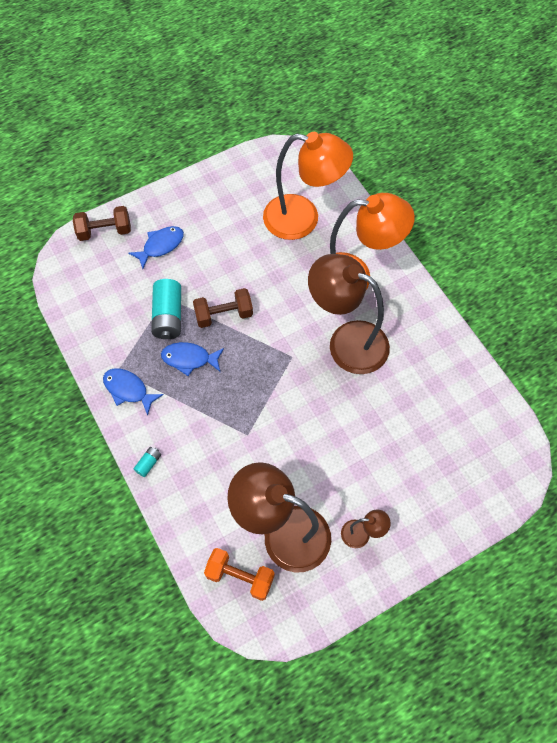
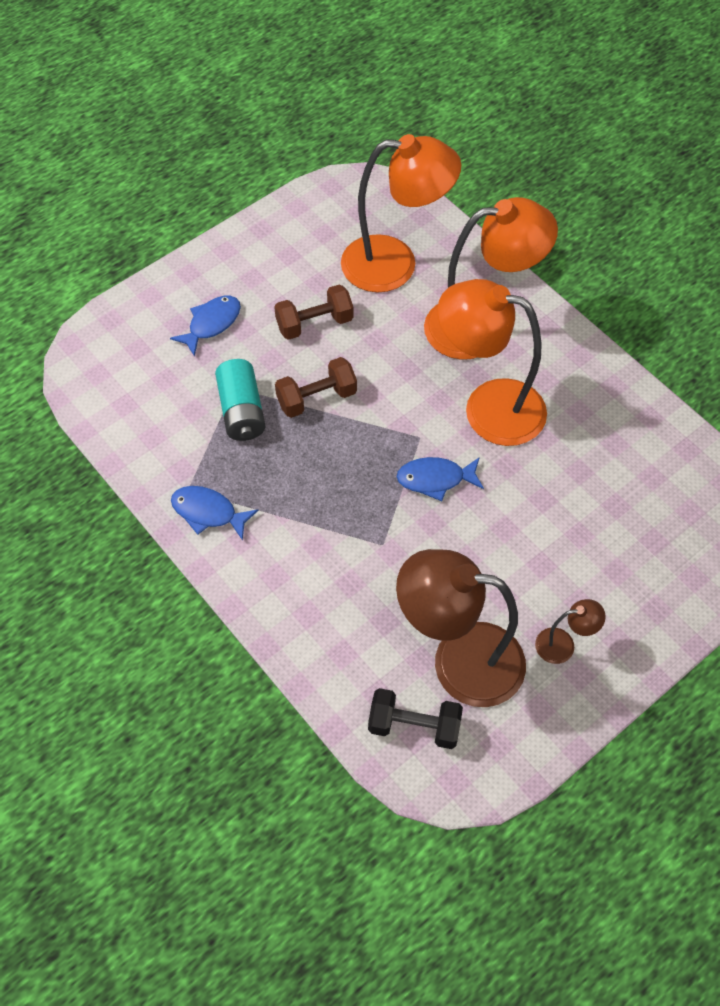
camera: 10 degrees left, 5 degrees down
brown dumbbell [73,206,131,241] -> brown dumbbell moved to [274,284,353,340]
turquoise battery [133,447,161,477] -> none
blue fish [161,342,224,376] -> blue fish moved to [397,457,484,501]
orange dumbbell [204,548,275,601] -> black dumbbell [368,688,463,749]
brown lamp [308,254,390,374] -> orange lamp [438,279,547,446]

